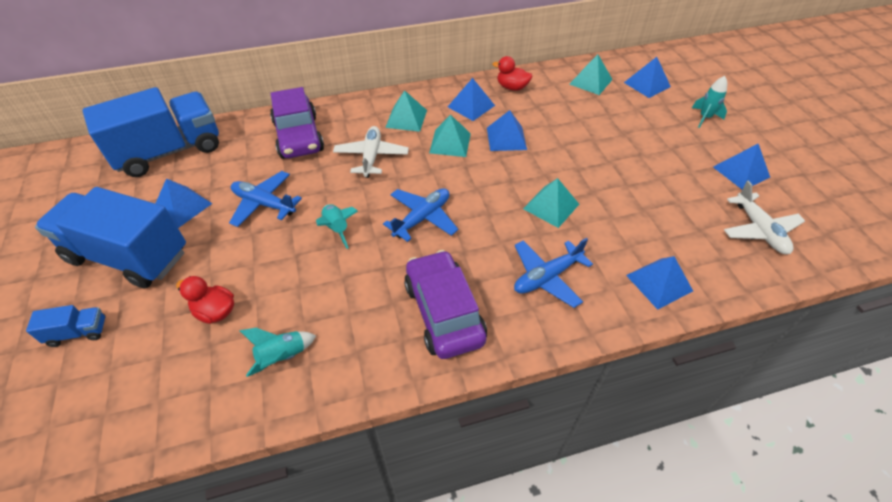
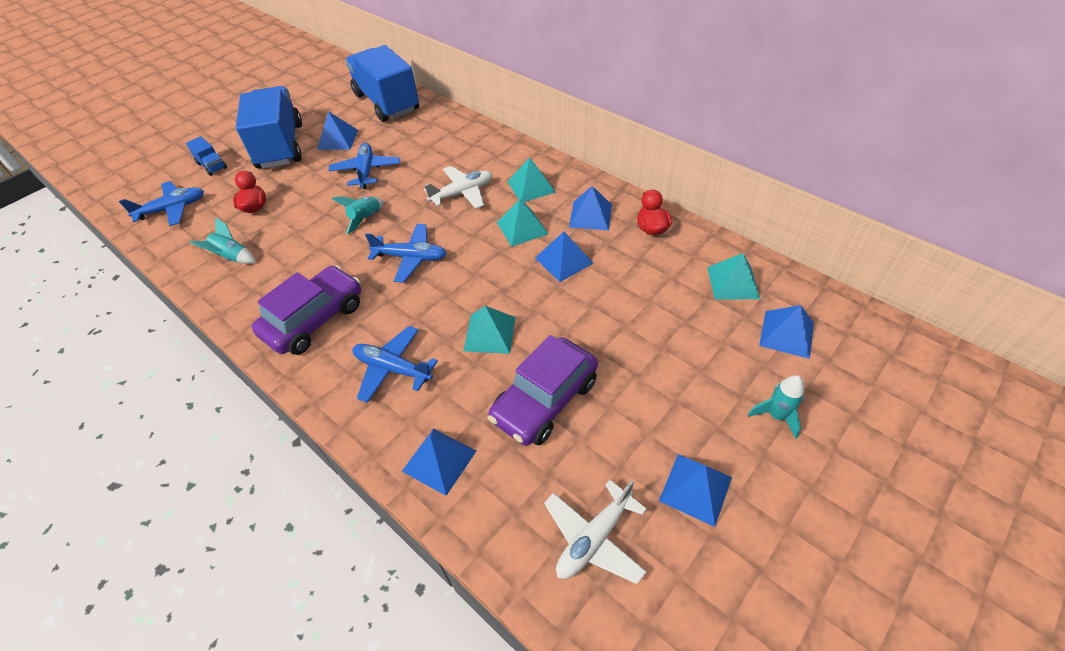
camera: 60 degrees right, 0 degrees up
blue truck [82,87,219,177] -> blue truck turned 150 degrees counterclockwise [345,45,419,122]
purple car [270,87,324,159] -> purple car moved to [488,335,598,446]
none -> blue plane [119,181,204,226]

